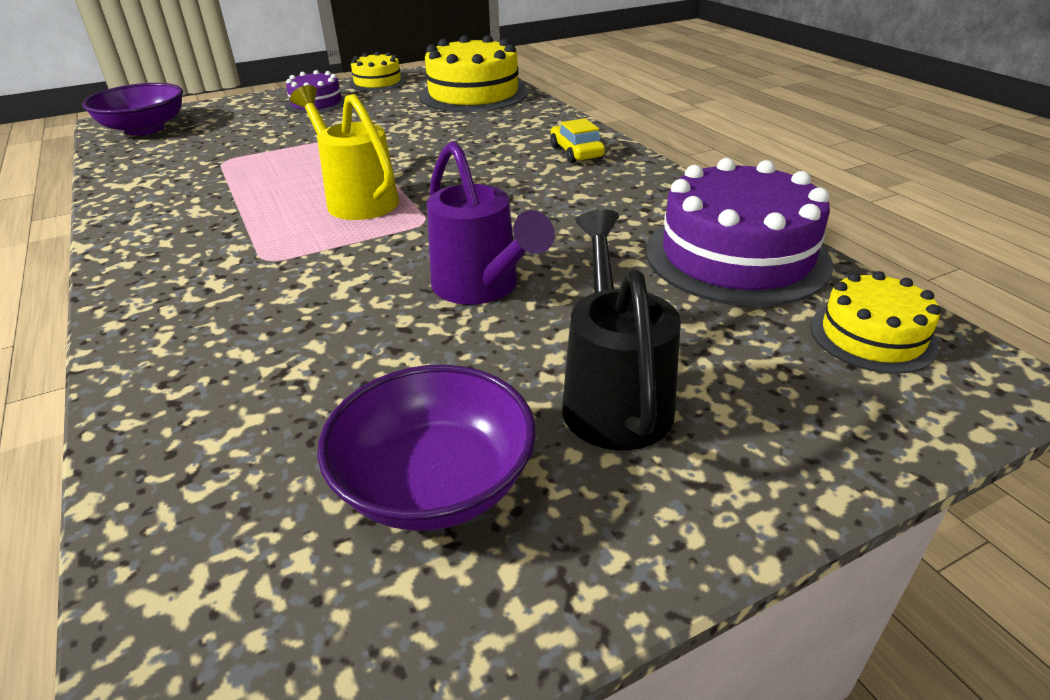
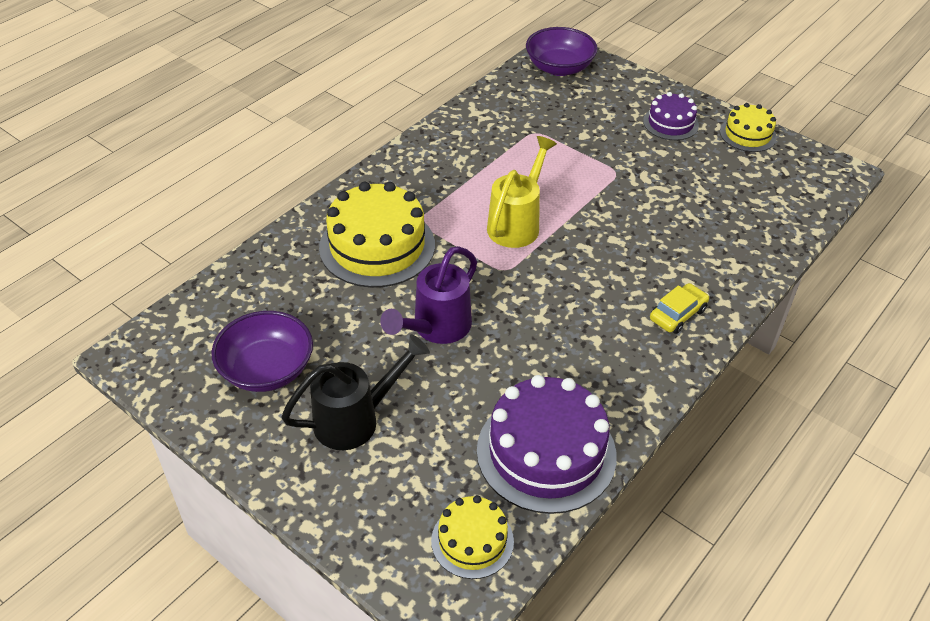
camera: 65 degrees right, 10 degrees up
yellow cake [419,35,528,112] -> yellow cake moved to [319,182,435,288]

